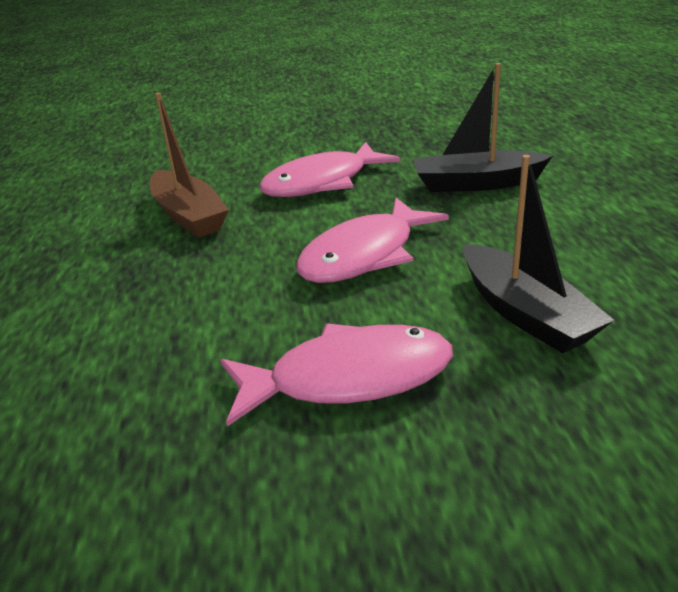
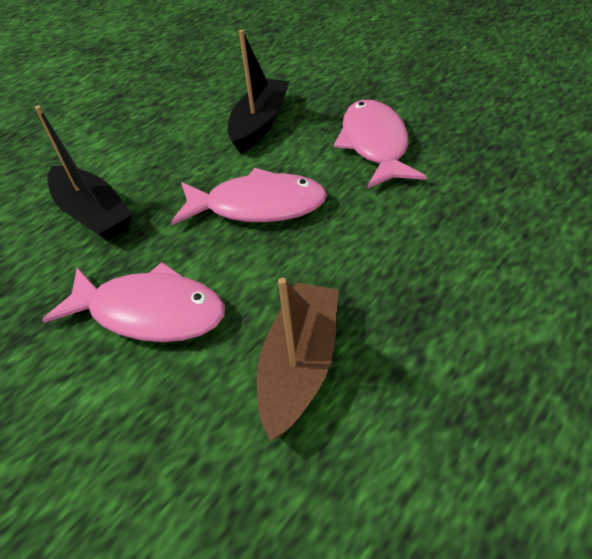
camera: 130 degrees left, 15 degrees up
pink fish [221,324,453,427] -> pink fish turned 45 degrees clockwise [334,100,427,189]

